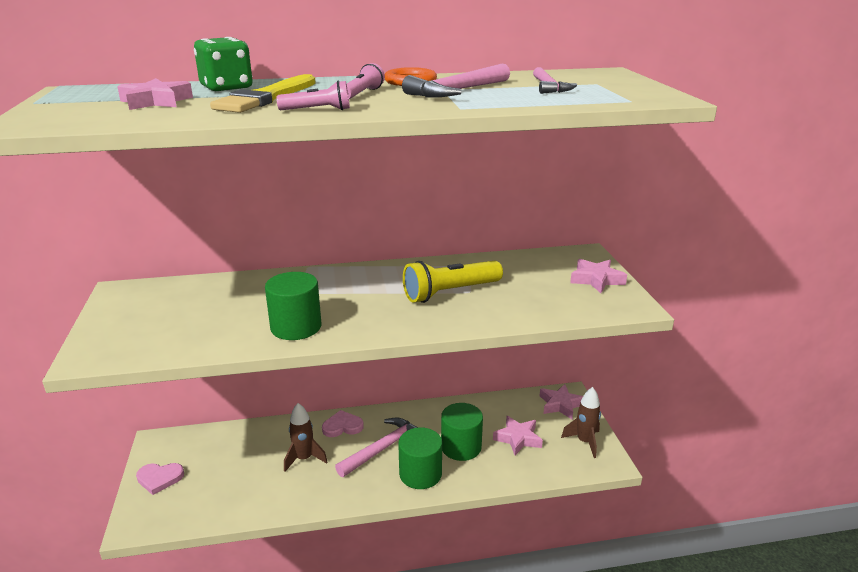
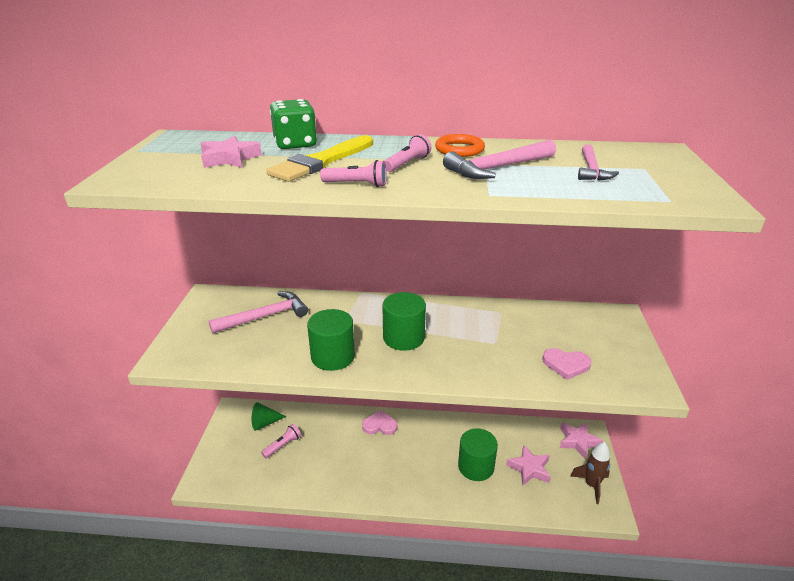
camera: 15 degrees right, 5 degrees up
pink heart [136,463,184,495] -> pink heart moved to [542,348,592,380]
brown rocket [284,403,327,472] -> none
pink hammer [335,418,418,477] -> pink hammer moved to [209,291,308,334]
green cylinder [398,427,442,489] -> green cylinder moved to [382,292,426,351]
yellow flashlight [403,261,503,303] -> none
pink star [570,259,627,293] -> none
none -> green cone [252,402,287,431]
none -> pink flashlight [261,424,301,458]

